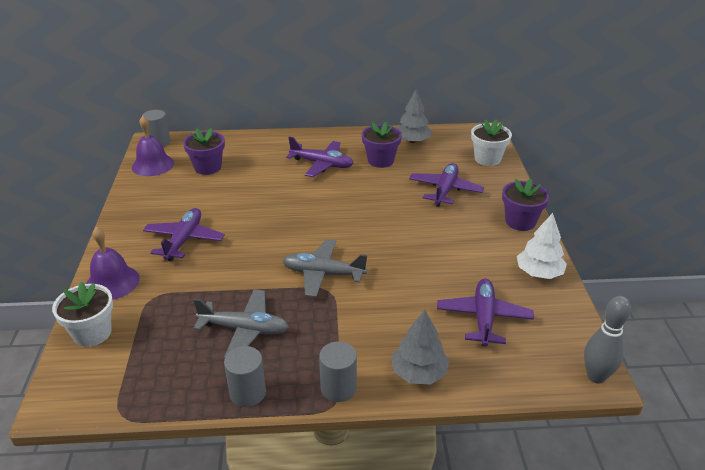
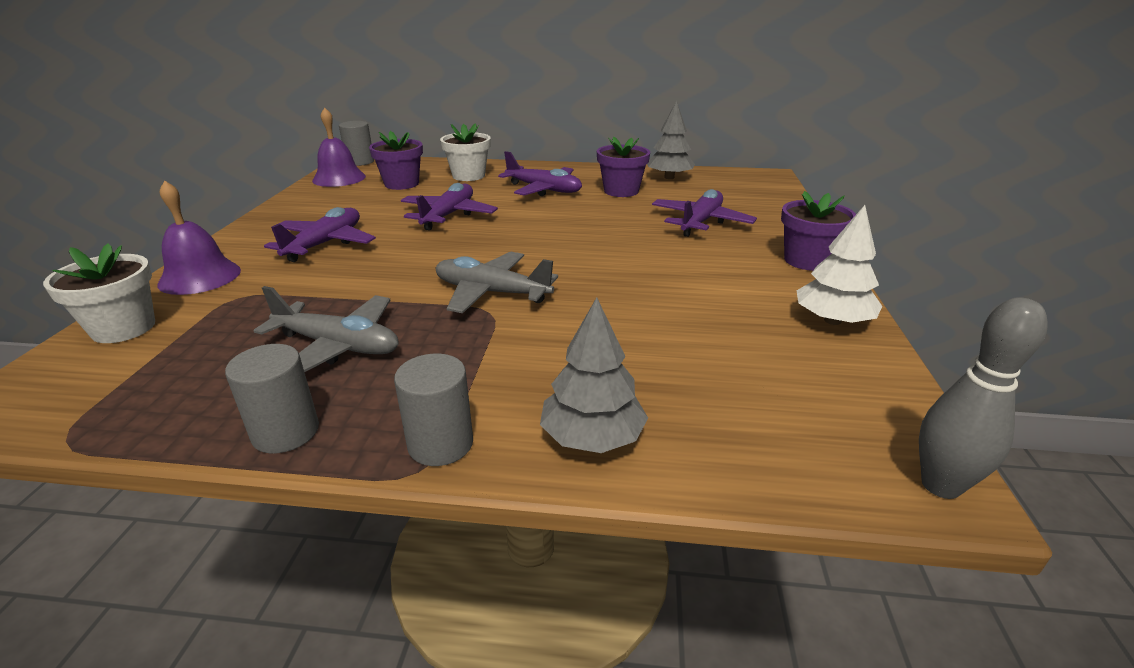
camera: 10 degrees right, 5 degrees down
purple plane [437,278,534,347] -> purple plane moved to [401,183,498,231]
white flower pot [471,119,512,166] -> white flower pot moved to [440,123,491,181]

